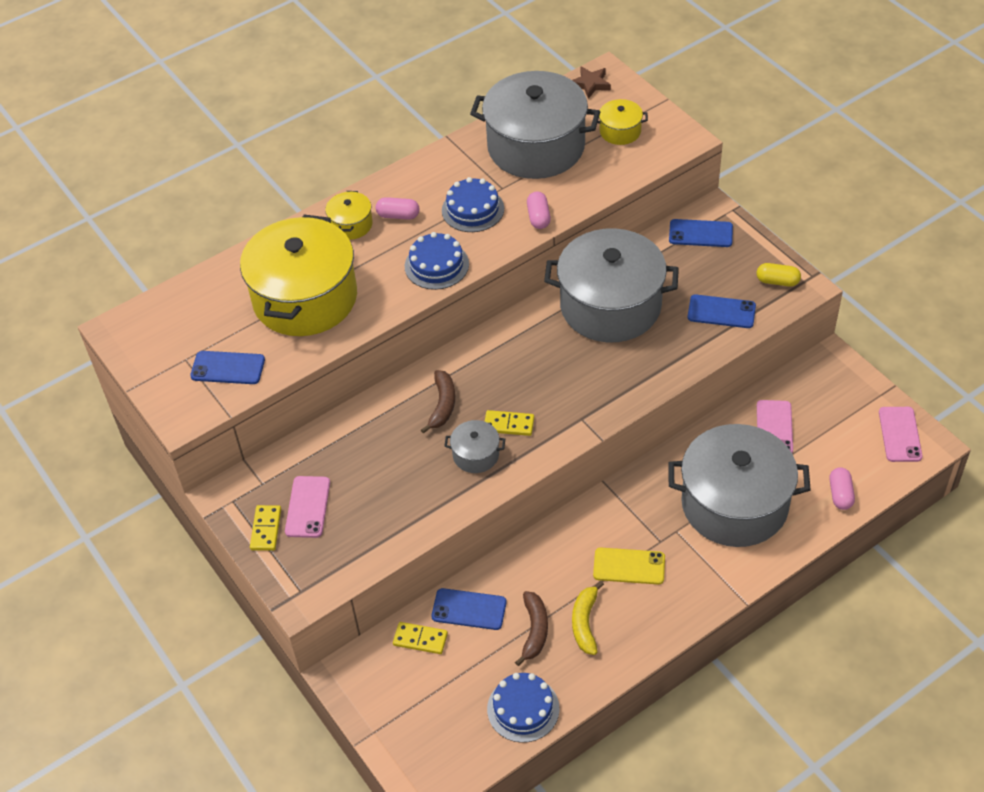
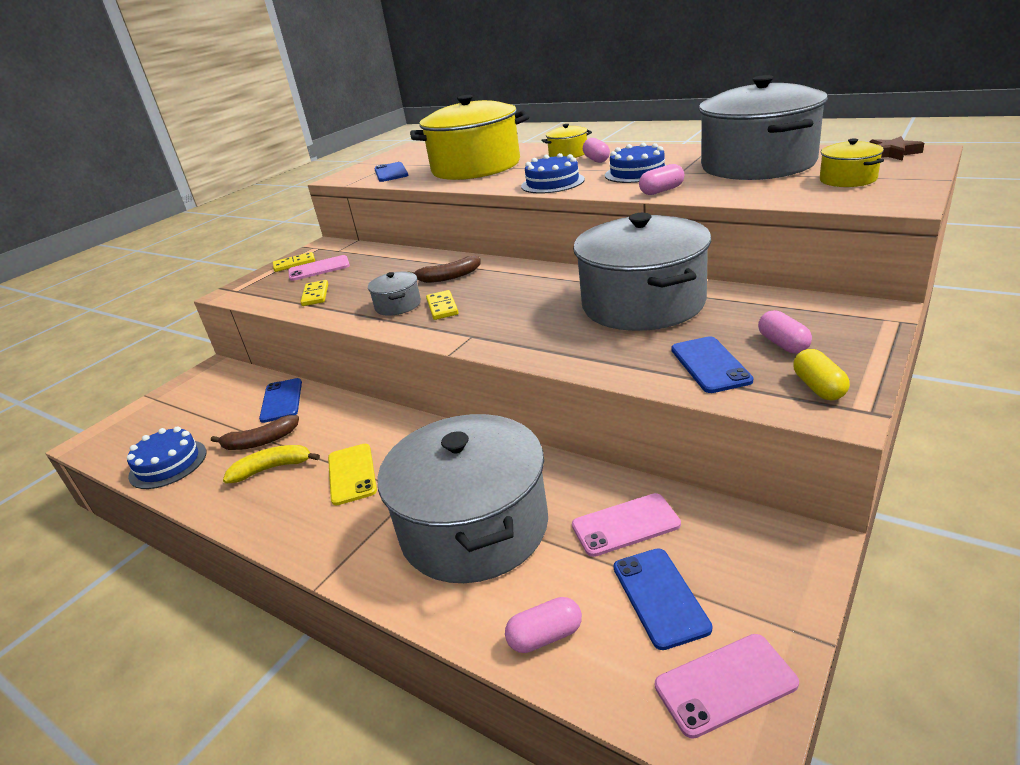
camera: 70 degrees right, 20 degrees down
yellow domino [393,622,448,654] -> yellow domino moved to [300,280,328,306]
blue phone [669,219,733,247] -> blue phone moved to [614,548,712,650]
none -> pink capsule [758,310,812,353]

